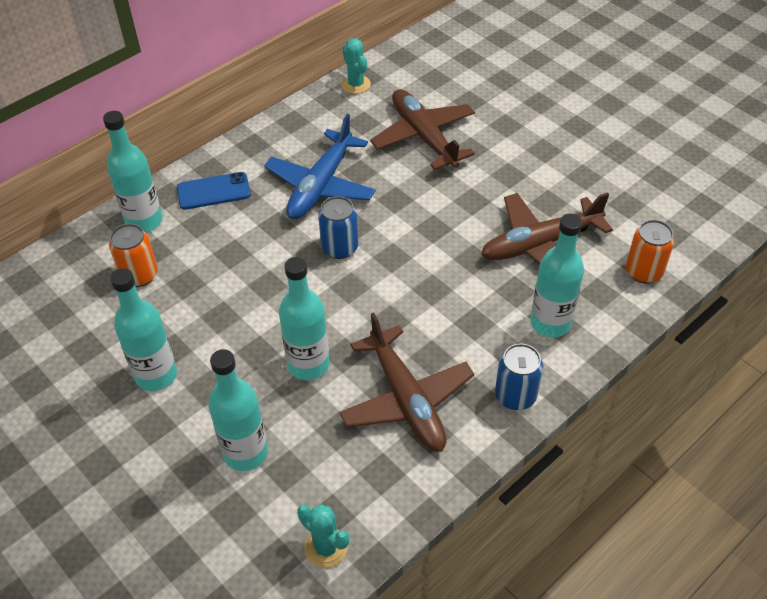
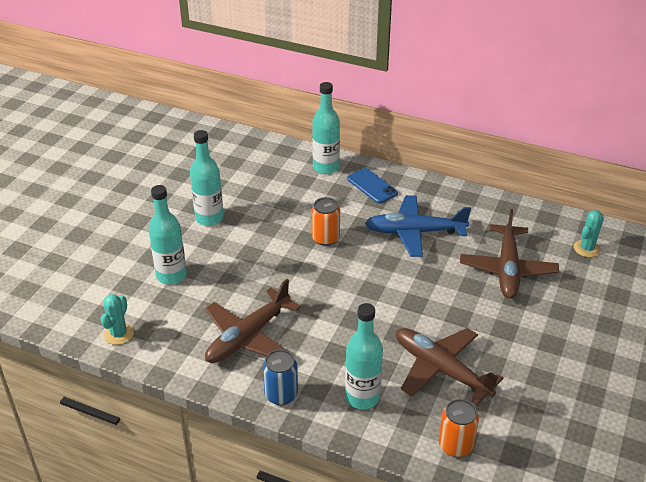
camera: 65 degrees right, 10 degrees down
orange can [109,224,158,287] -> orange can moved to [311,197,340,246]
turquoise bottle [279,257,330,380] -> none
blue can [318,196,358,259] -> none
turquoise cactus [341,38,371,94] -> turquoise cactus moved to [574,210,604,257]
brown plane [370,89,475,170] -> brown plane turned 150 degrees clockwise [460,209,559,299]

